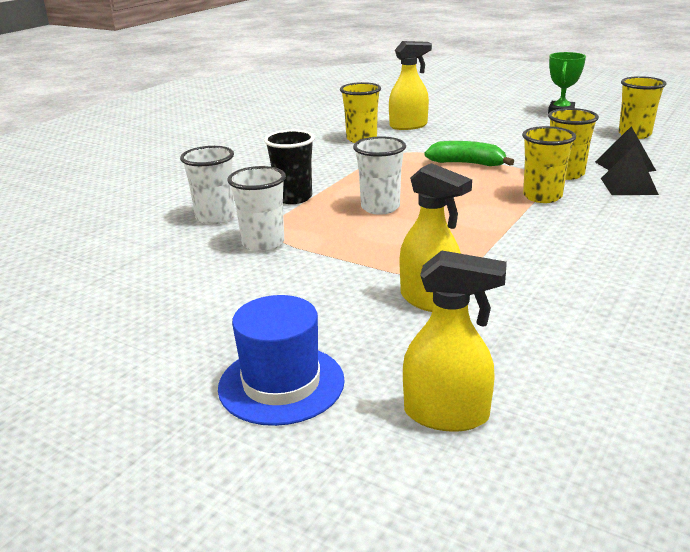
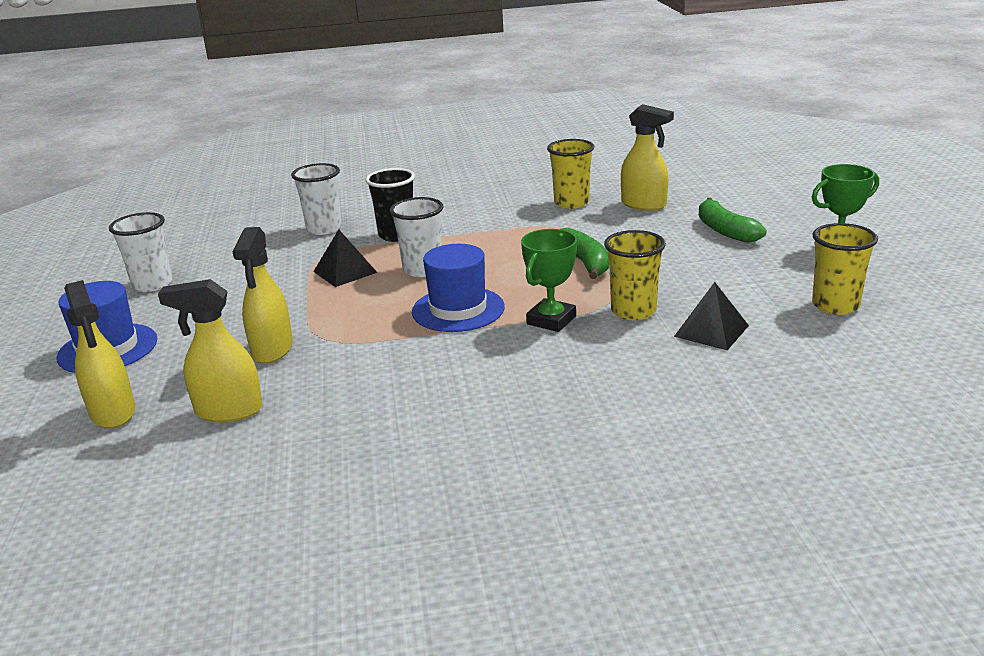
camera: 50 degrees right, 0 degrees up
white cup [227,166,286,252] -> white cup moved to [109,212,172,292]
yellow cup [522,126,576,203] -> green trophy [521,229,577,332]
black pyramid [601,145,659,195] -> black pyramid moved to [313,230,378,287]
none -> yellow spray bottle [158,279,263,422]
none -> blue hat [412,244,505,332]
none -> green banana [699,198,767,243]

